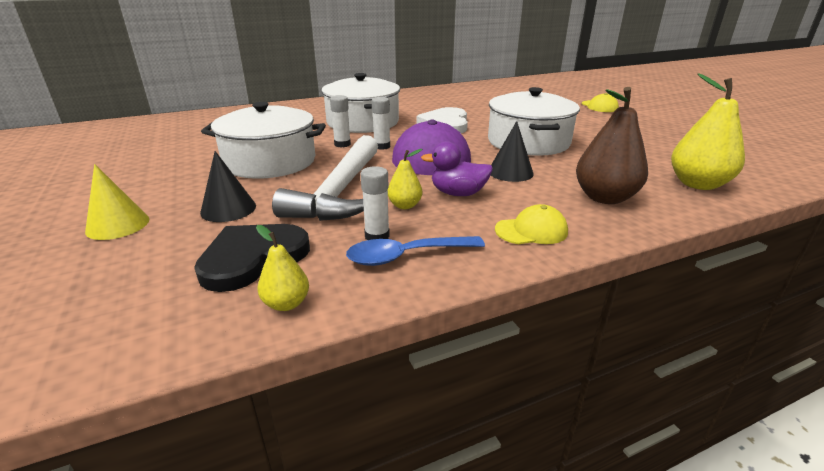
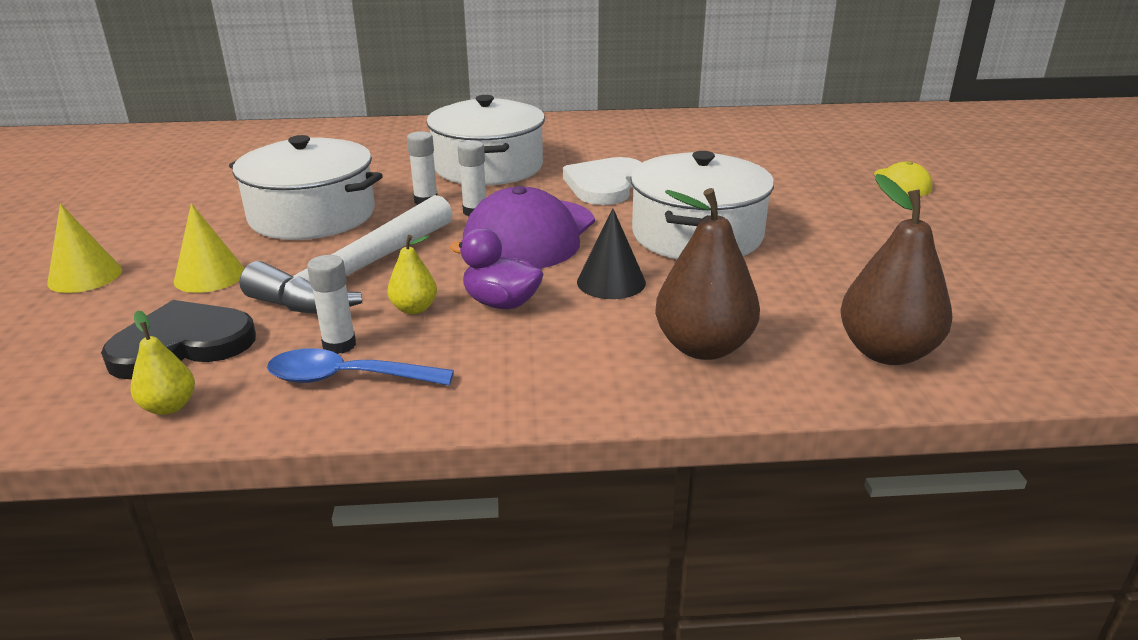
camera: 20 degrees right, 0 degrees up
black cone [200,151,256,222] -> yellow cone [174,203,244,293]
yellow cap [495,204,568,244] -> none
yellow pear [671,73,745,190] -> brown pear [840,174,952,365]

